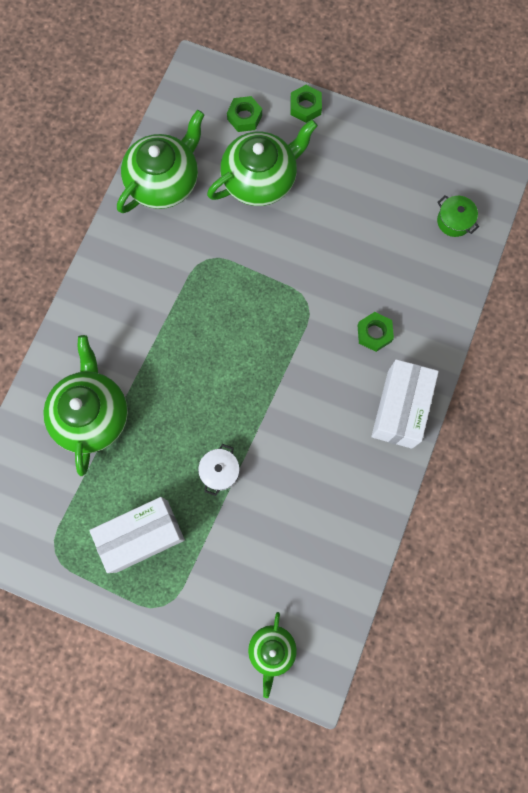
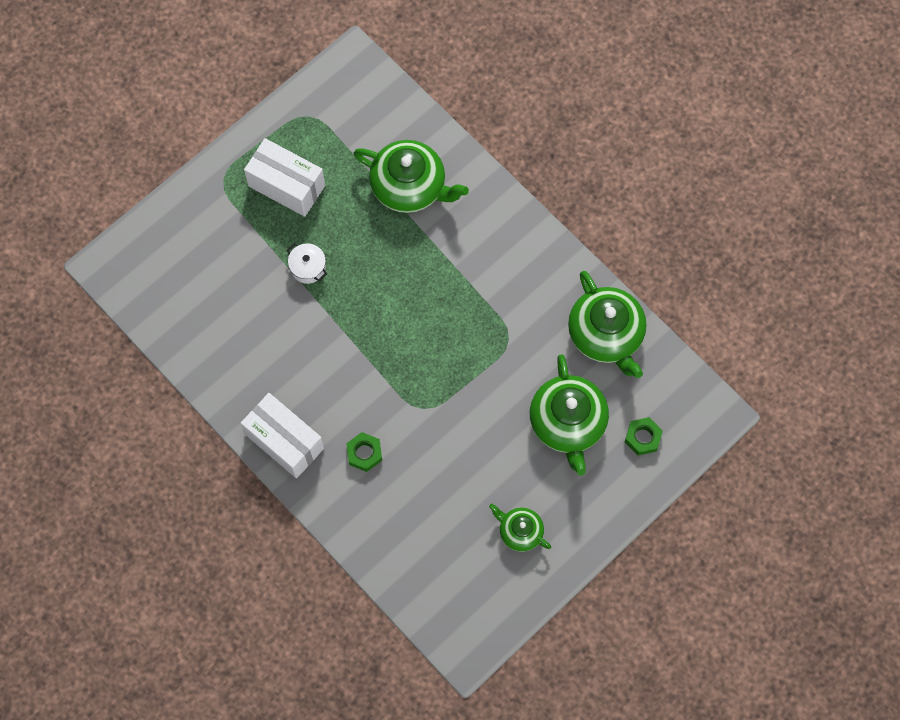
camera: 115 degrees right, 5 degrees down
white box [89,497,185,573] -> white box turned 60 degrees counterclockwise [244,138,325,217]
green teapot [248,612,297,698] -> green teapot moved to [489,504,551,552]
green nut [290,85,322,123] -> none
green pot [437,195,479,237] -> none

